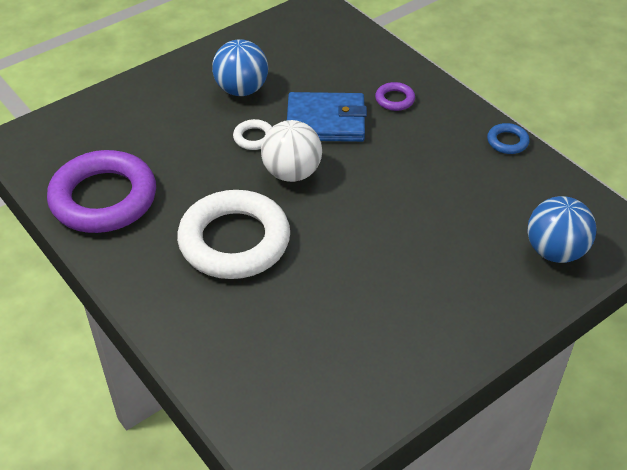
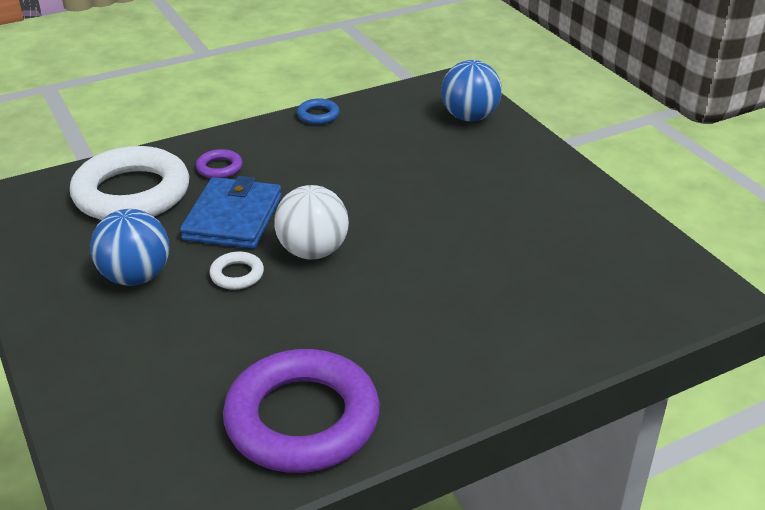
camera: 80 degrees left, 10 degrees down
white ring [177,190,290,279] -> white ring moved to [70,146,189,220]

